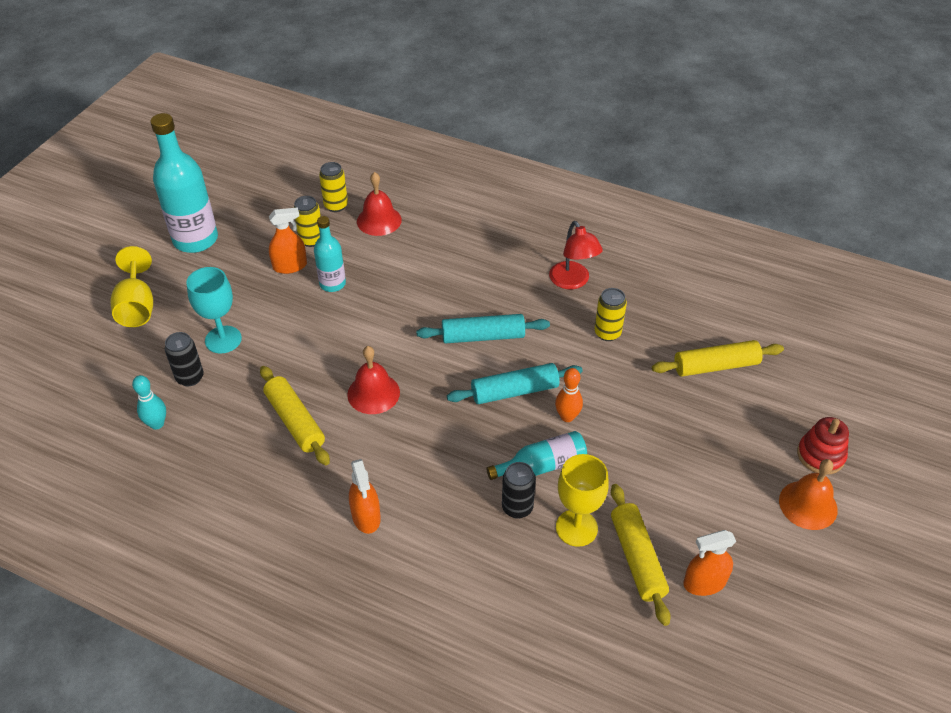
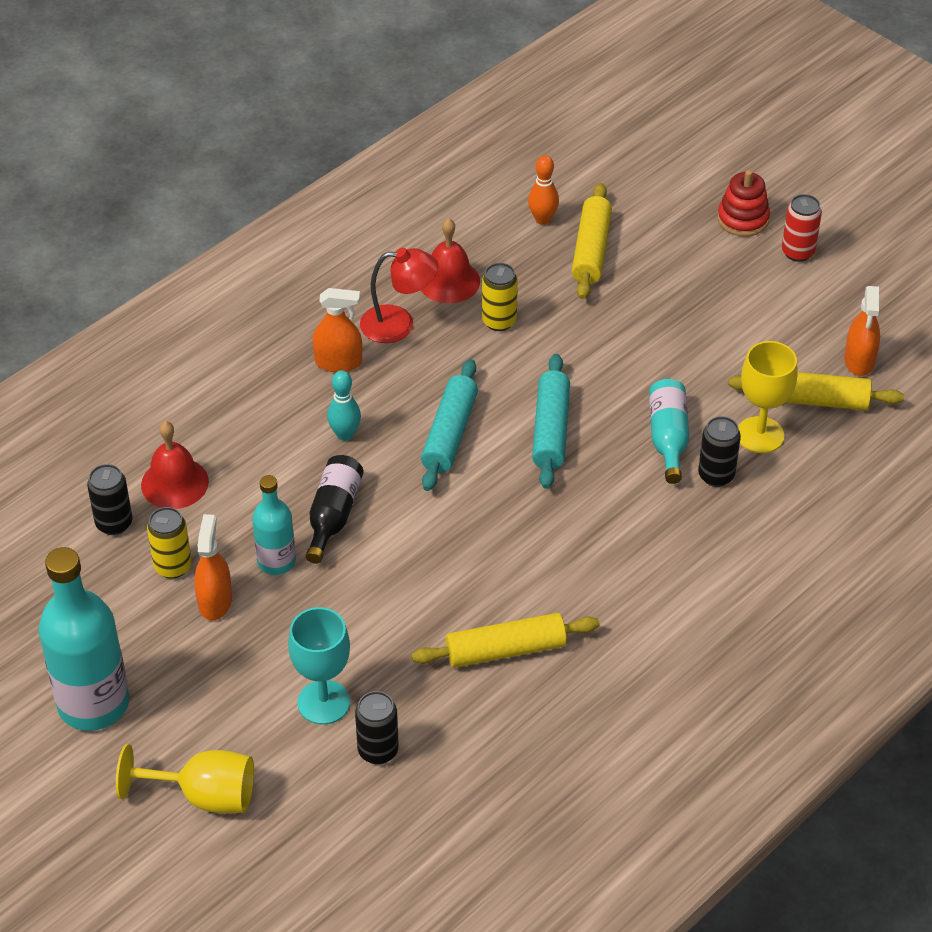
camera: 70 degrees left, 0 degrees up
turquoise bowling pin [132,375,166,430] -> turquoise bowling pin moved to [327,370,361,441]
yellow can [319,162,348,212] -> black can [87,464,132,535]
red bell [347,346,400,414] -> red bell moved to [421,218,480,303]
orange spray bottle [349,459,381,534] -> orange spray bottle moved to [313,288,362,372]
orange bowling pin [555,368,583,422] -> orange bowling pin moved to [528,155,559,225]
orange bell [779,459,838,530] -> red can [782,194,822,262]
none -> black bottle [306,455,364,564]

